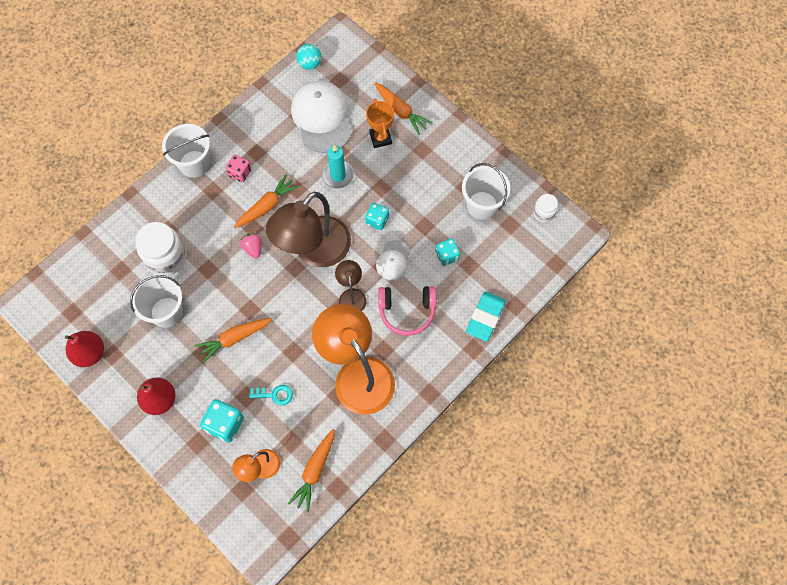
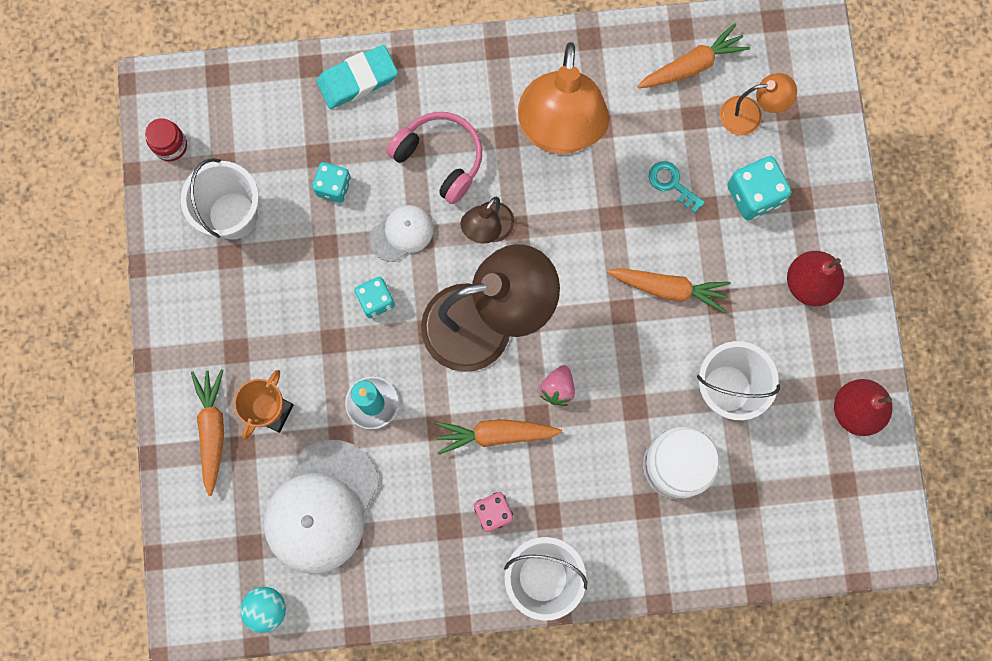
camera: 140 degrees left, 10 degrees up
white jar [533,194,558,223] -> red jar [145,118,187,161]

